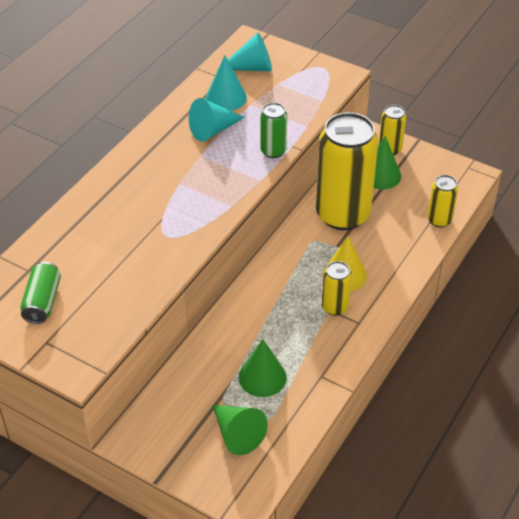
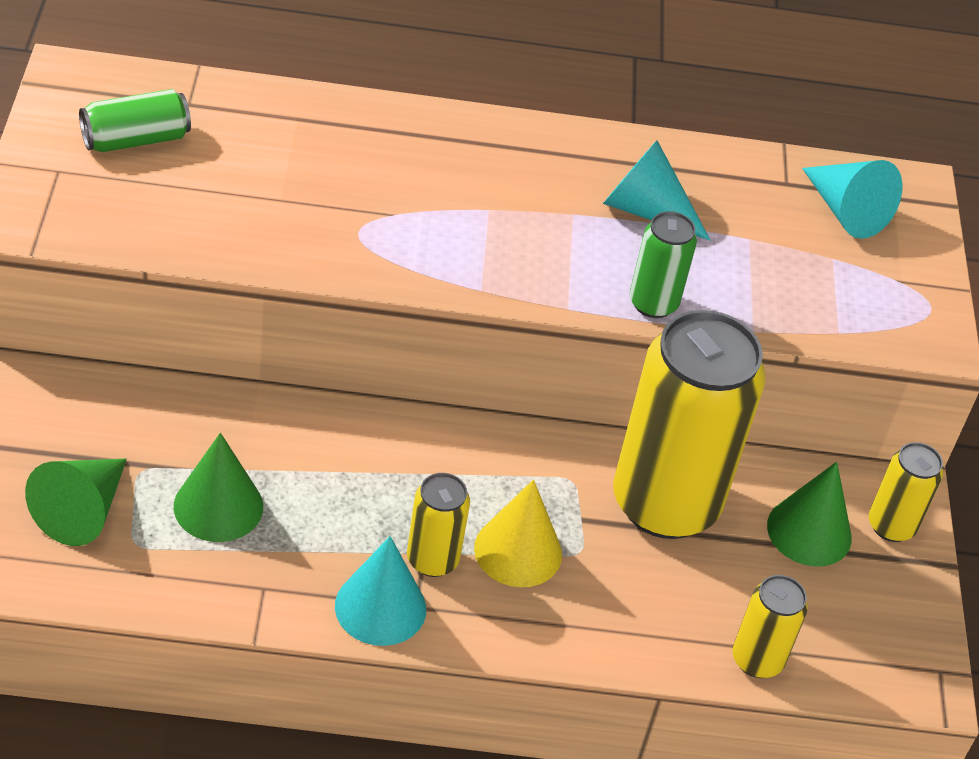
camera: 55 degrees right, 0 degrees up
turquoise cone [206,56,247,111] -> turquoise cone moved to [335,536,426,646]

